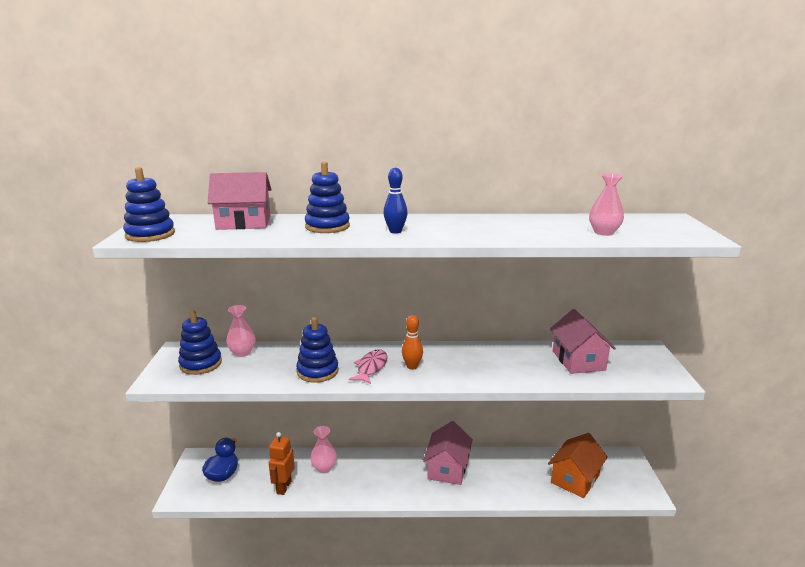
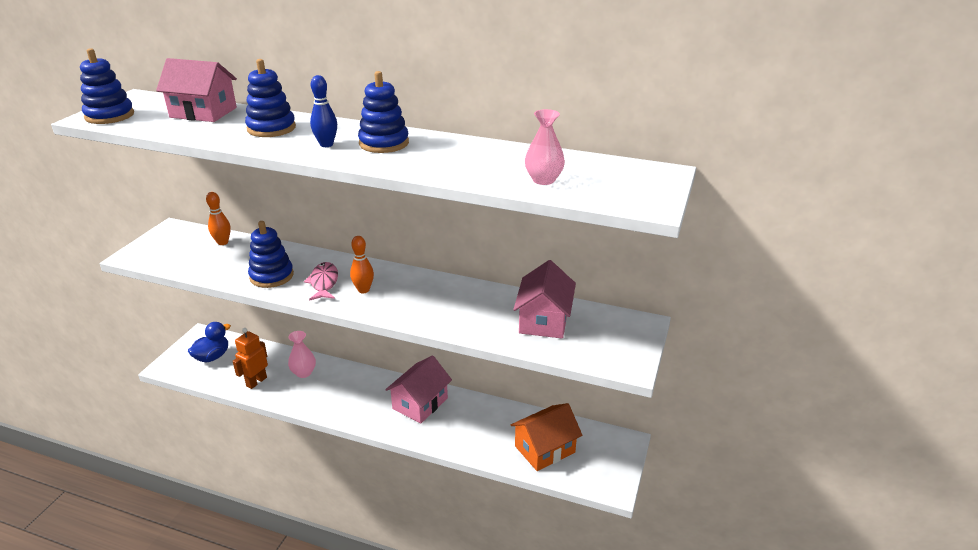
camera: 20 degrees right, 10 degrees up
blue stacking toy [178,311,222,375] -> blue stacking toy moved to [358,71,409,153]
pink vase [226,305,255,357] -> orange bowling pin [206,192,231,245]
pink fish [349,349,388,384] -> pink fish turned 45 degrees counterclockwise [304,262,338,301]

